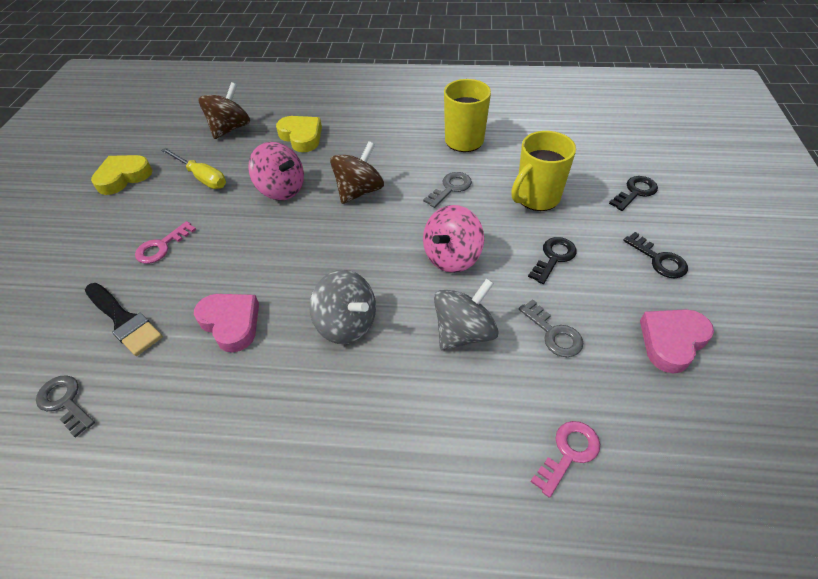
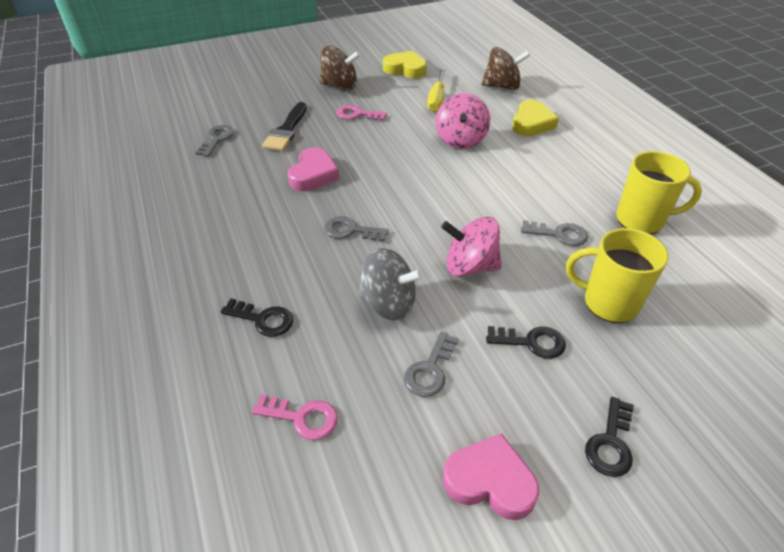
camera: 60 degrees right, 5 degrees down
grey spinning top [309,270,376,344] -> grey key [324,216,389,242]
brown spinning top [330,141,384,204] -> brown spinning top moved to [319,46,360,90]
black key [609,176,658,211] -> black key moved to [221,298,293,337]

